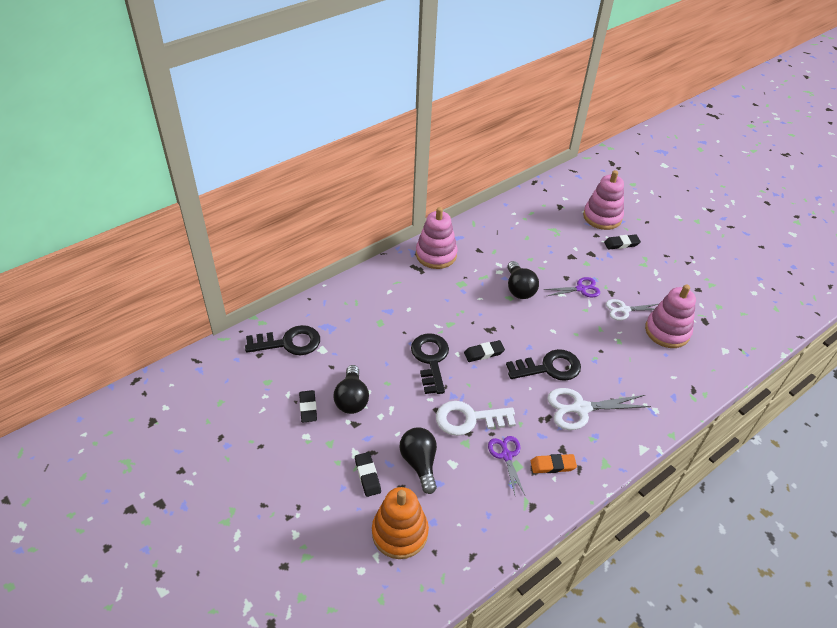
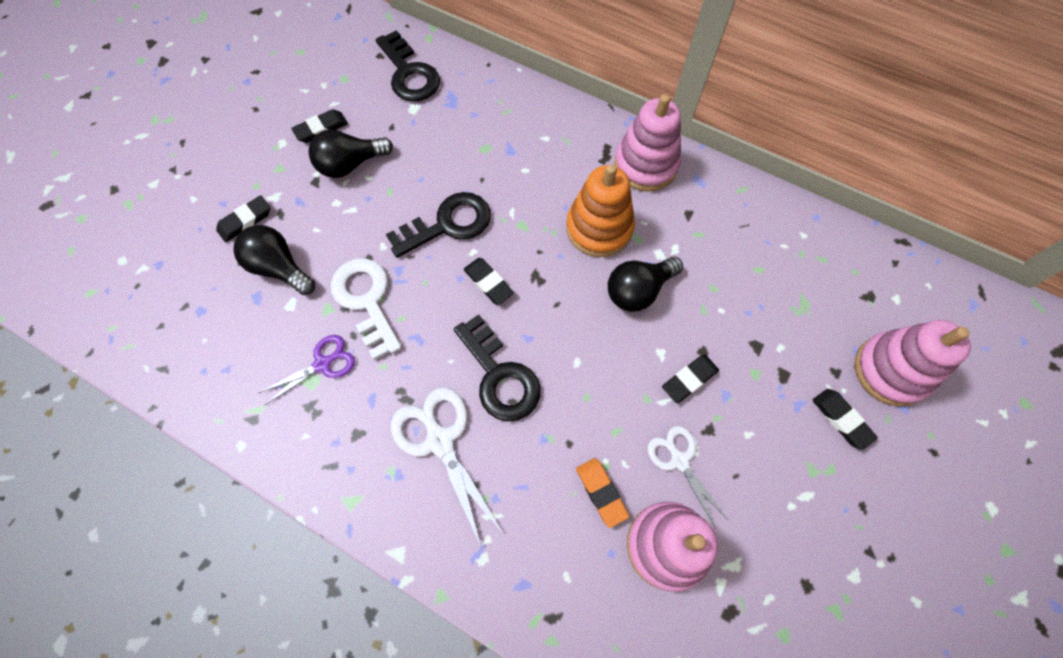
camera: 70 degrees right, 20 degrees up
orange stacking toy [372,487,429,559] -> orange stacking toy moved to [566,164,635,257]
black light bulb [400,428,437,494] -> black light bulb turned 105 degrees counterclockwise [233,225,315,295]
orange eraser [531,454,577,473] -> orange eraser moved to [576,458,629,528]
purple scissors [544,277,600,297] -> black eraser [662,354,719,403]

